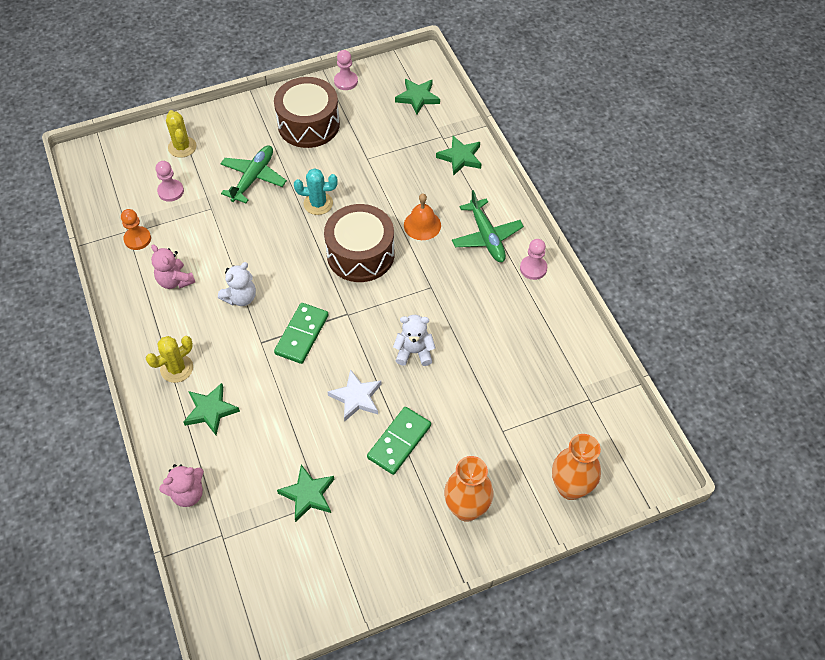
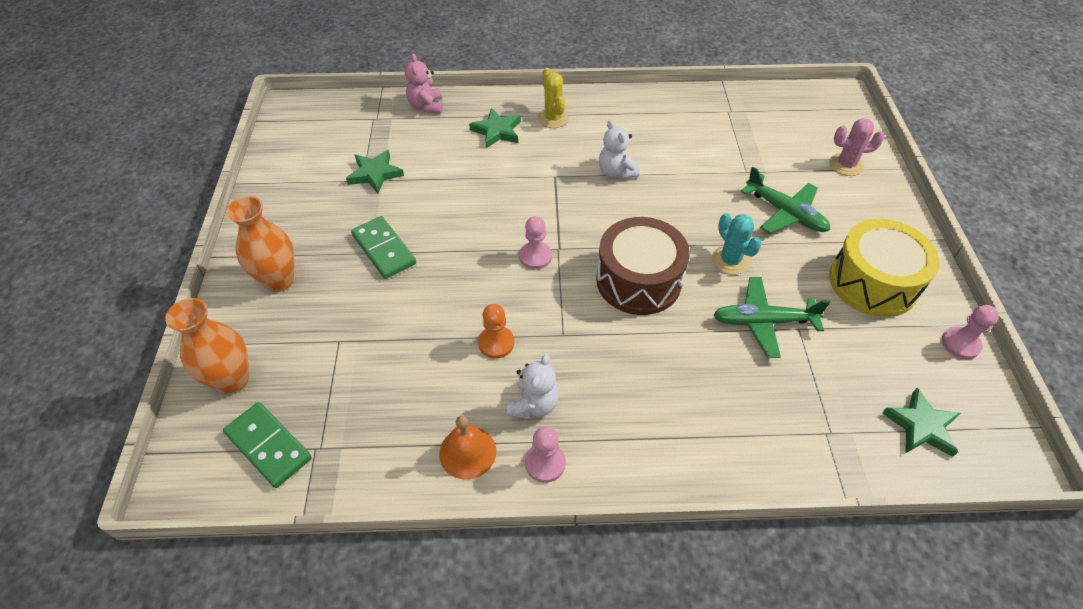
camera: 110 degrees right, 5 degrees down
orange pawn [121,209,151,250] -> orange pawn moved to [478,304,514,359]
pink teddy bear [151,245,195,289] -> none
pink pawn [156,161,184,202] -> pink pawn moved to [519,216,552,269]
yellow cactus [166,110,196,158] -> pink cactus [829,118,885,176]
brown drum [274,77,340,148] -> yellow drum [829,219,940,317]
green domino [274,303,329,364] -> green domino moved to [223,402,312,488]
turquoise cactus [294,168,338,215] -> turquoise cactus turned 45 degrees counterclockwise [712,213,762,275]
white star [327,369,382,421] -> none
white teddy bear [393,315,436,366] -> white teddy bear moved to [506,354,559,419]
orange bell [404,194,441,240] -> orange bell moved to [439,416,496,480]
green star [436,136,481,176] -> none
green plane [452,190,524,262] -> green plane moved to [713,277,830,358]

